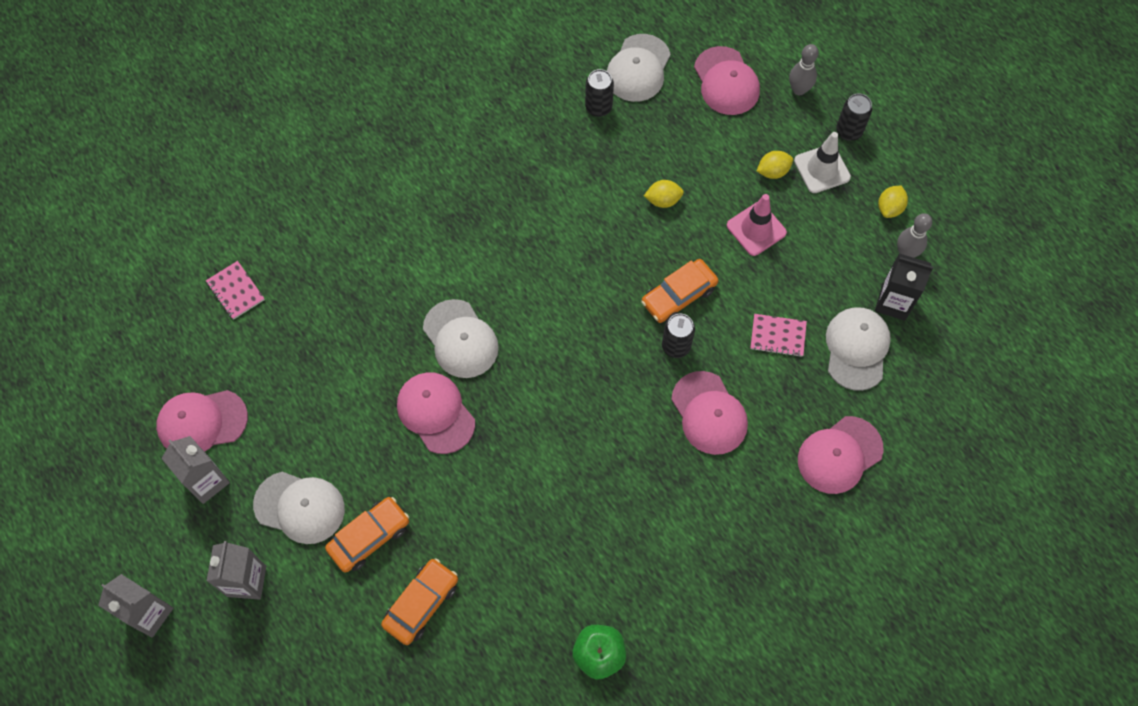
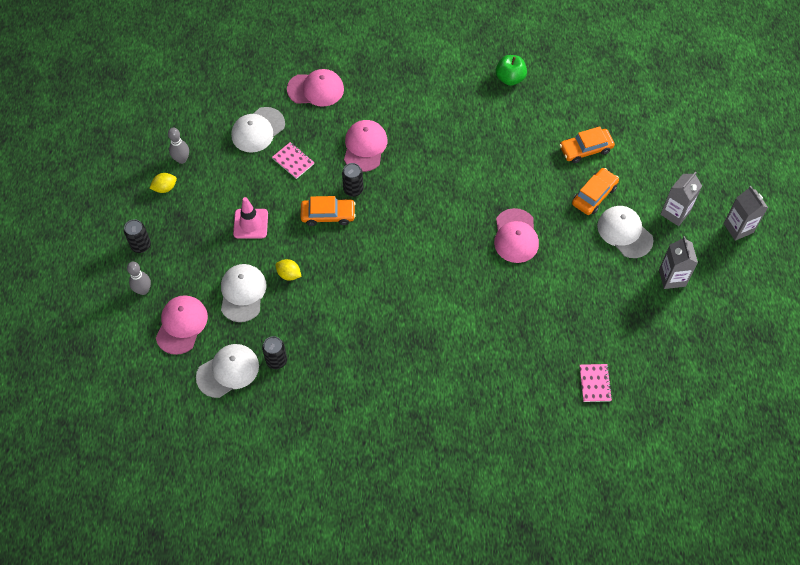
camera: 145 degrees left, 5 degrees down
pink cap [156,390,248,452] -> none
orange car [325,497,409,573] -> orange car turned 135 degrees clockwise [572,168,619,215]
white cap [423,299,499,378] -> white cap moved to [221,264,266,322]
yellow lemon [757,151,793,179] -> none
white traffic cone [794,132,851,193] -> none
black carton [875,253,933,321] -> none

